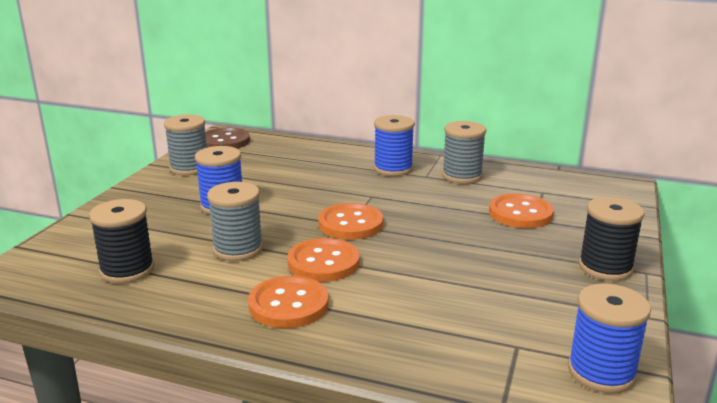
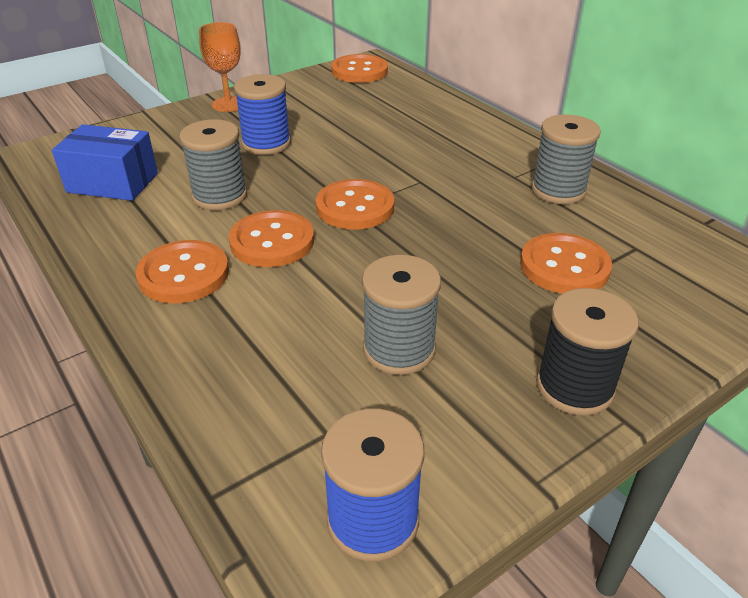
camera: 35 degrees right, 15 degrees up
black spool [89,199,154,284] -> blue box [52,124,158,201]
grey spool [164,115,207,175] -> grey spool moved to [362,255,441,375]
brown button [205,128,250,149] -> orange button [331,54,388,83]
blue spool [374,115,415,176] -> none
none -> orange goblet [199,22,241,112]

